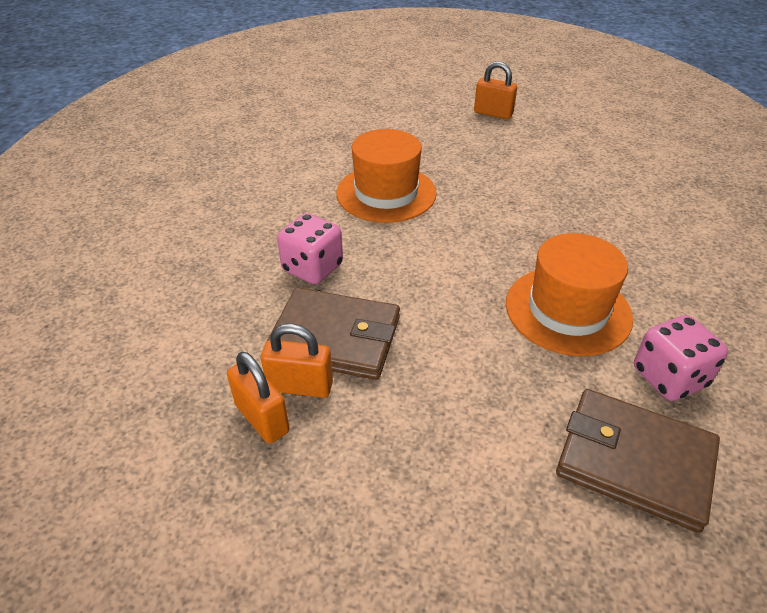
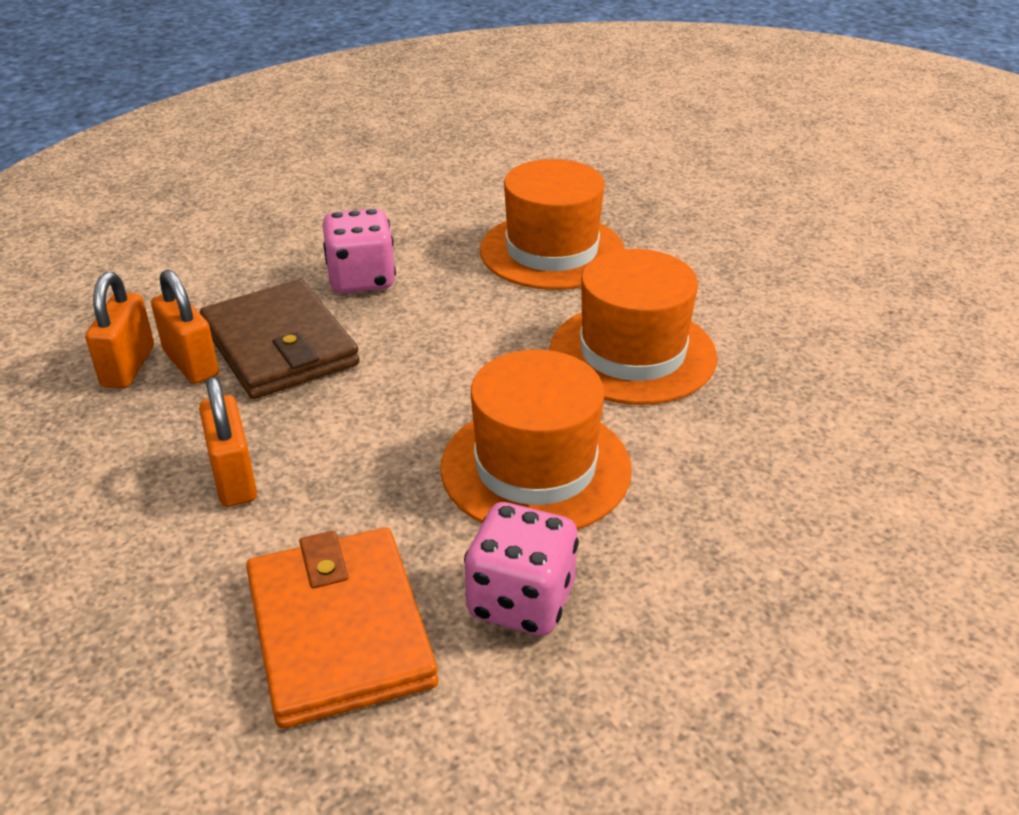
camera: 45 degrees right, 5 degrees down
orange padlock [474,61,517,119] -> orange padlock moved to [199,377,257,507]
brown wallet [556,389,720,533] -> orange wallet [246,528,438,729]
none -> orange hat [550,249,717,405]

